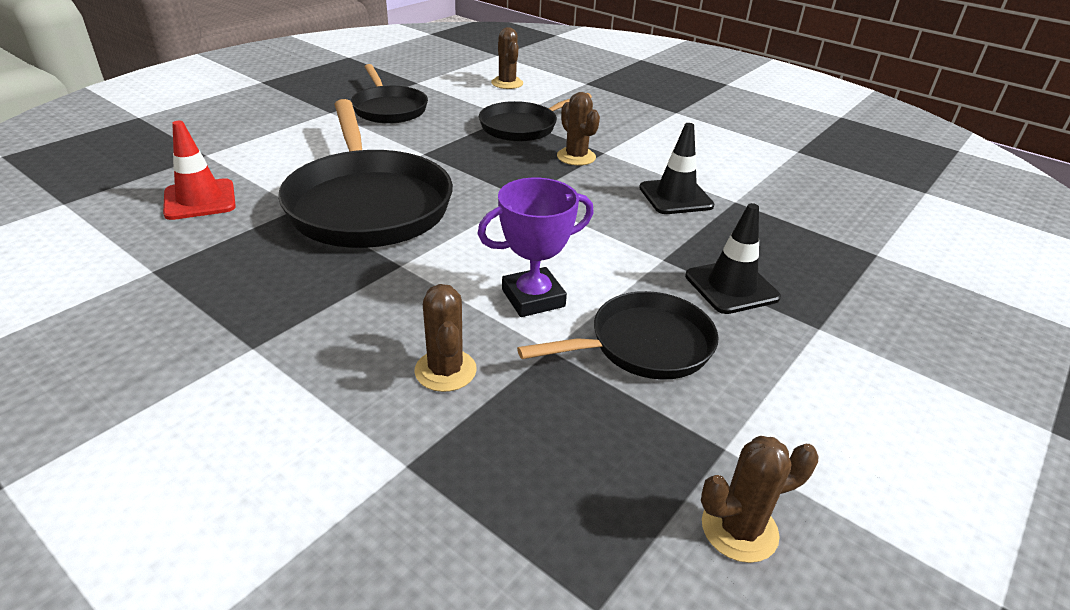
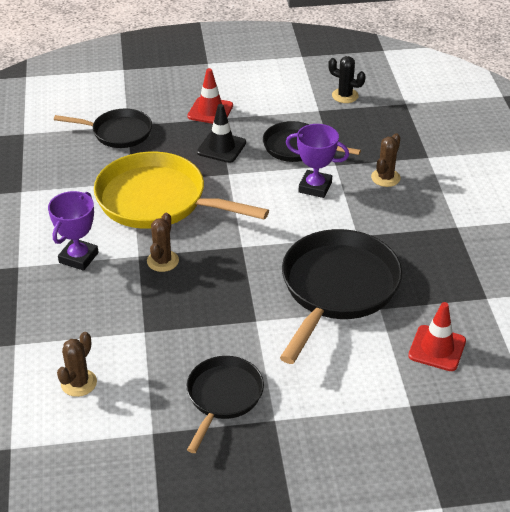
camera: 135 degrees left, 5 degrees up
black pan [479,93,592,142] -> black pan moved to [54,109,152,148]
black traffic cone [639,123,714,214] -> yellow pan [94,152,269,229]
brown cactus [701,436,818,563] -> black cactus [328,56,366,103]
none -> purple trophy [48,191,99,271]
none -> red traffic cone [187,68,233,124]

